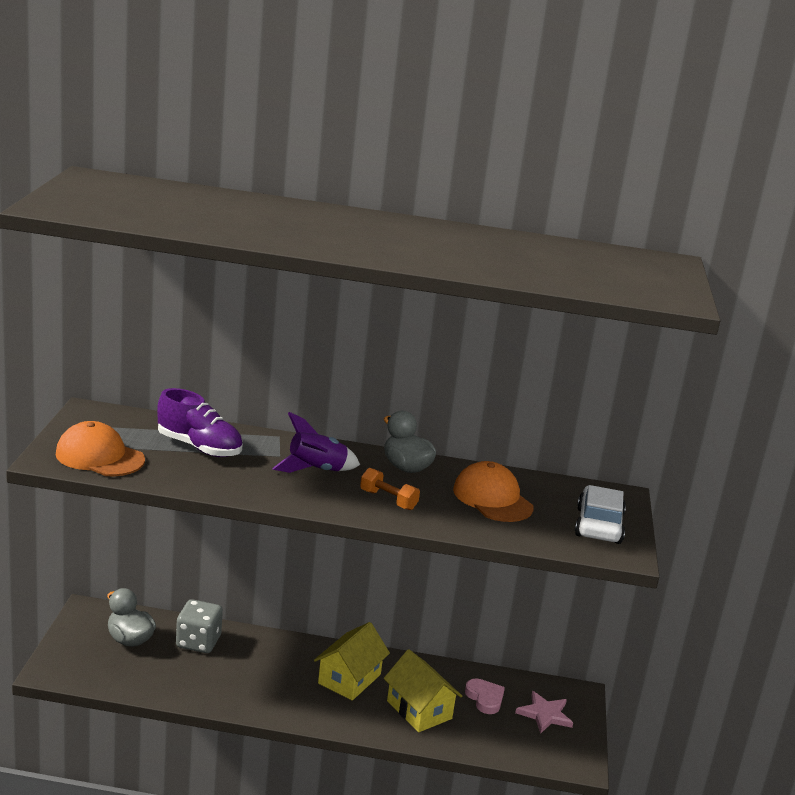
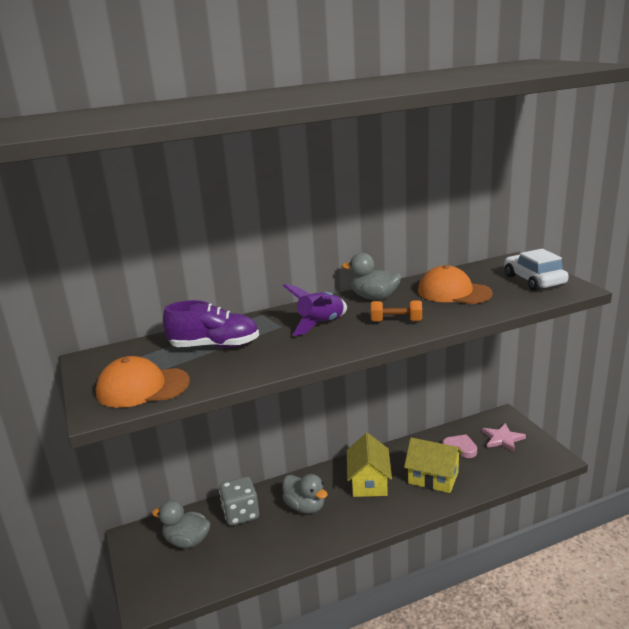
camera: 25 degrees left, 0 degrees up
none -> grey duck [282,474,328,514]

